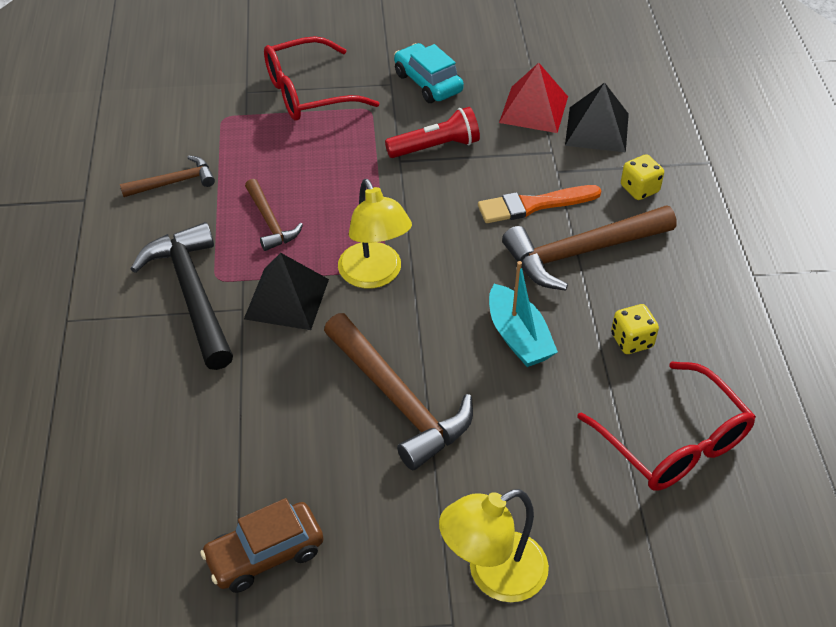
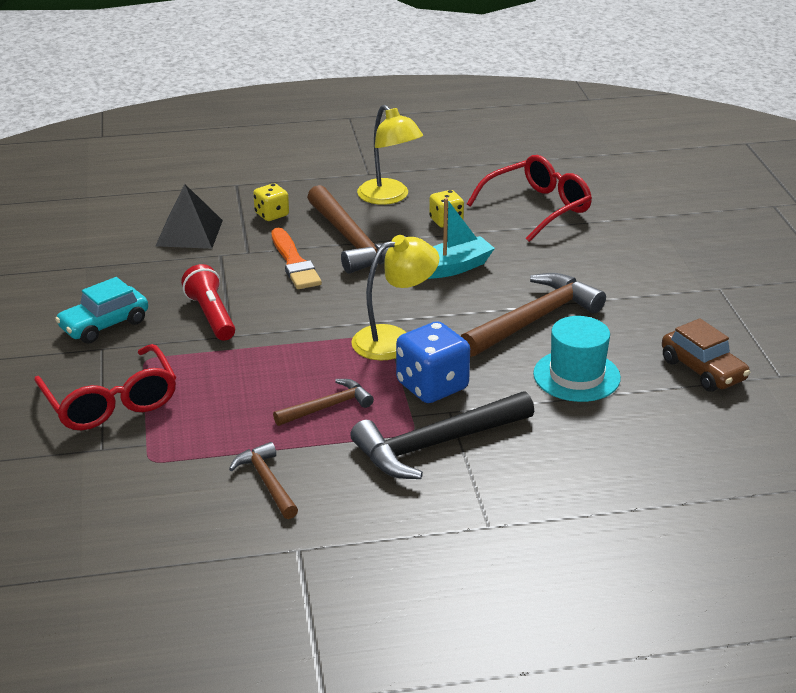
camera: 95 degrees left, 15 degrees down
black pyramid [244,253,329,330] -> blue dice [396,321,470,403]
yellow lamp [439,489,549,602] -> yellow lamp moved to [357,105,423,205]
red pyramid [499,63,568,133] -> none
none -> turquoise hat [533,316,621,402]

